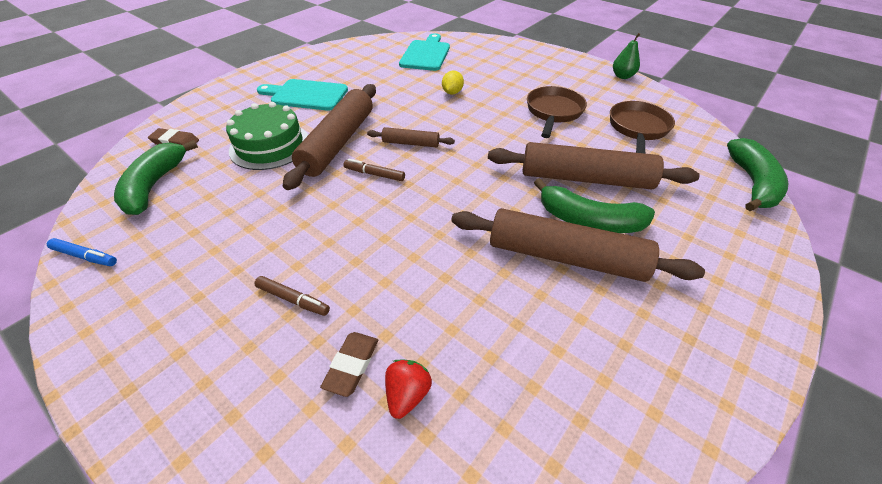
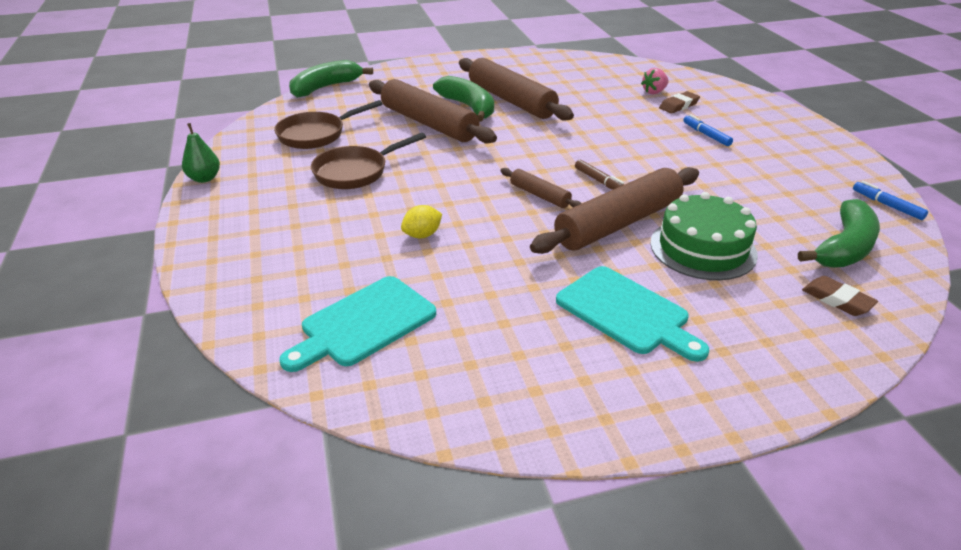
camera: 145 degrees left, 10 degrees down
brown marker [254,276,330,316] -> blue marker [683,114,733,146]
red strawberry [385,360,432,419] -> pink strawberry [641,68,669,94]

